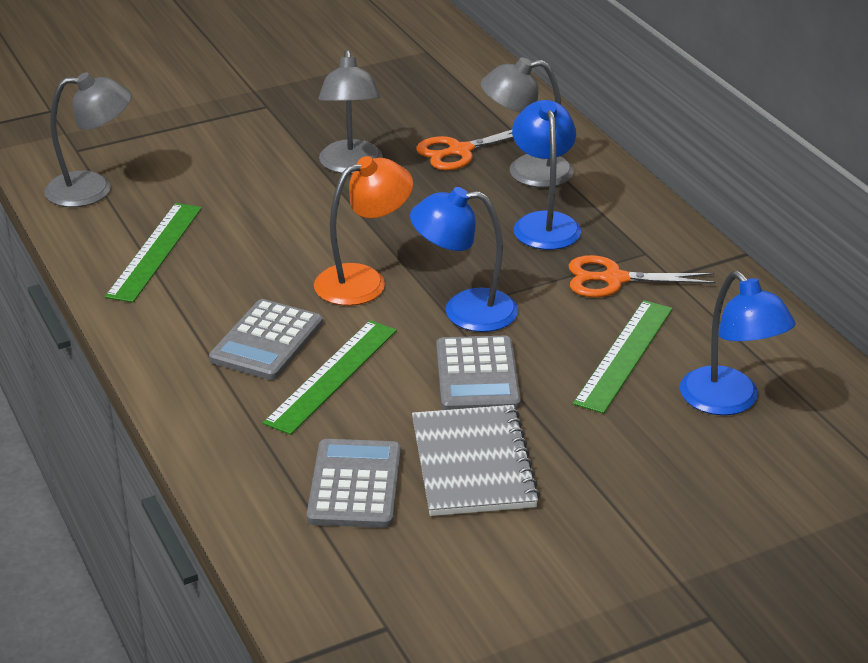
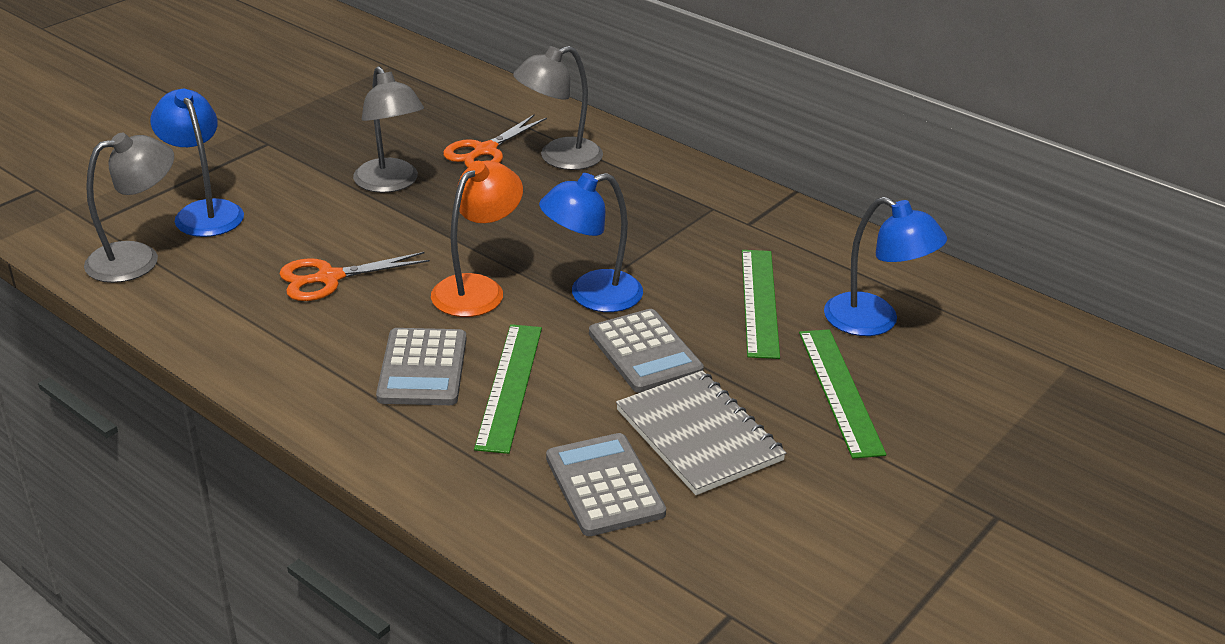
camera: 25 degrees left, 0 degrees up
green ruler [105,203,202,303] -> green ruler moved to [799,329,886,459]
blue lamp [512,100,581,250] -> blue lamp moved to [151,89,244,237]
orange scissors [568,255,716,297] -> orange scissors moved to [279,252,430,301]

